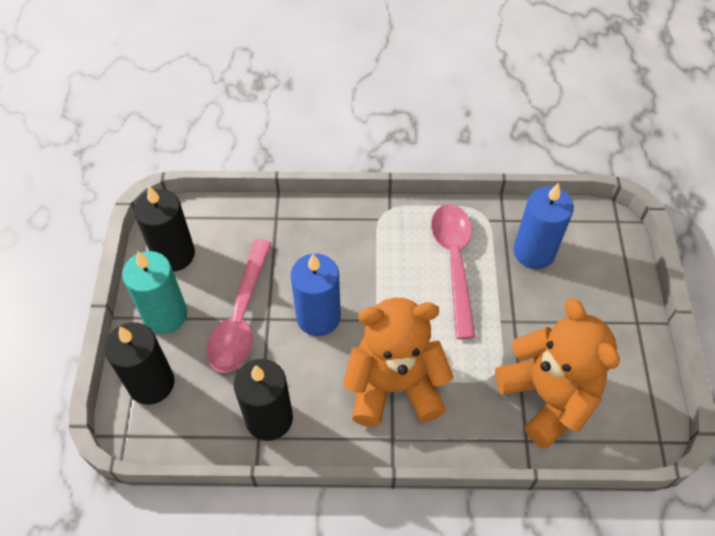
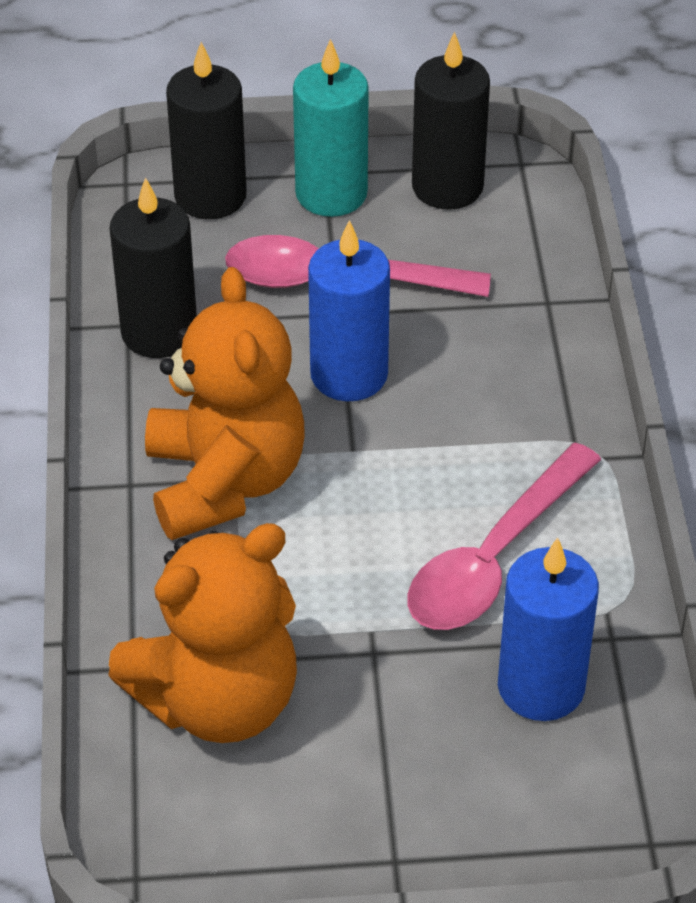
camera: 85 degrees right, 10 degrees down
pink spoon [431,204,476,339] -> pink spoon turned 135 degrees clockwise [408,443,602,630]

